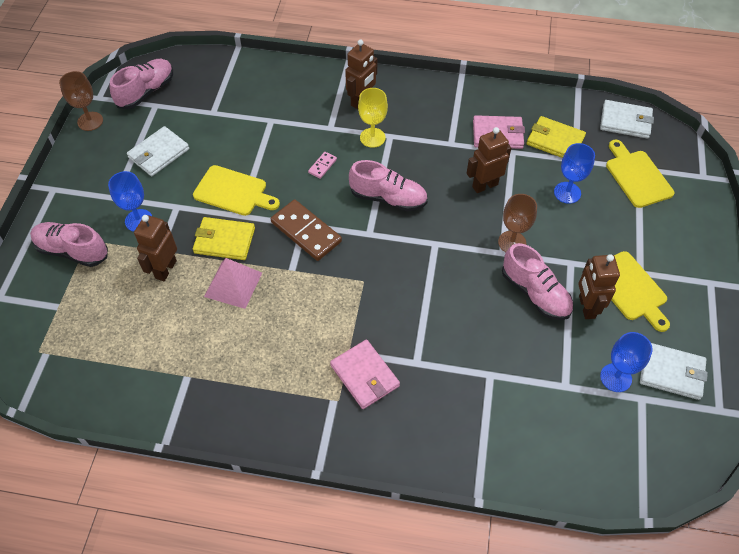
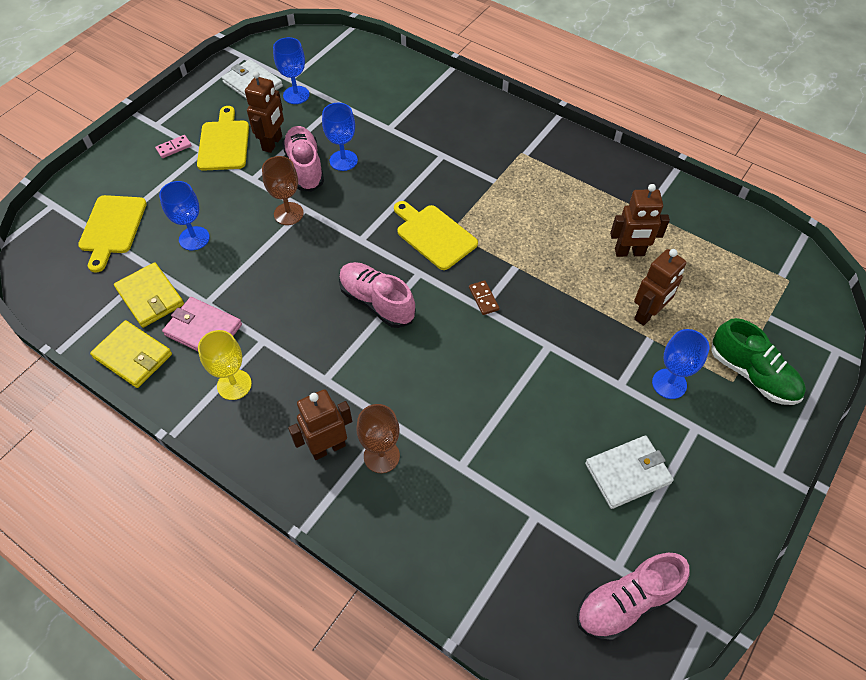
camera: 155 degrees left, 0 degrees up
pink shoe [30,222,108,267] -> green shoe [711,318,806,405]
brown goblet [59,71,103,131] -> brown goblet moved to [356,404,400,473]
yellow cutting board [193,165,280,216] -> yellow cutting board moved to [394,201,478,270]
yellow wallet [193,217,255,260] -> yellow wallet moved to [90,320,172,388]
pink pyramid [204,258,262,309] -> none
brown domino [271,200,342,261] -> brown domino [469,280,499,315], size x0.47
pink domino [308,152,337,179] -> pink domino moved to [155,135,192,158]
pink wallet [330,340,400,409] -> none
yellow goblet [358,88,388,148] -> yellow goblet moved to [198,330,252,400]
brown robot [467,127,511,193] -> brown robot moved to [610,184,670,257]
white wallet [600,100,654,139] -> none
none -> blue goblet [322,103,358,171]

